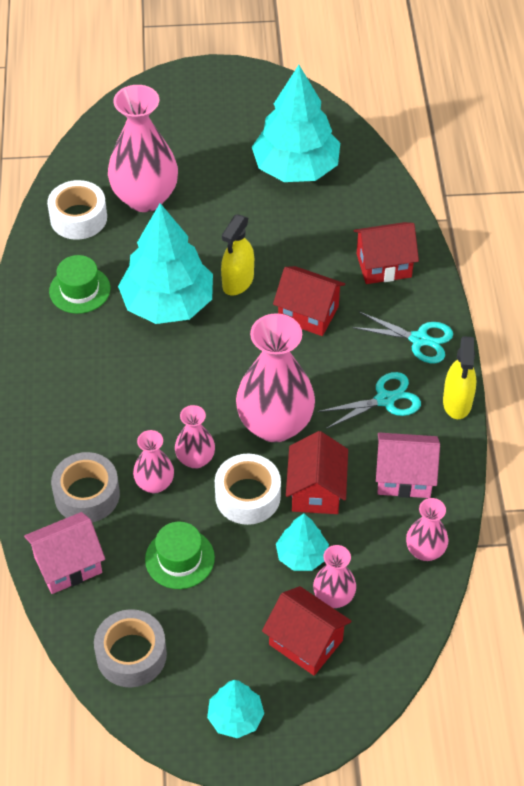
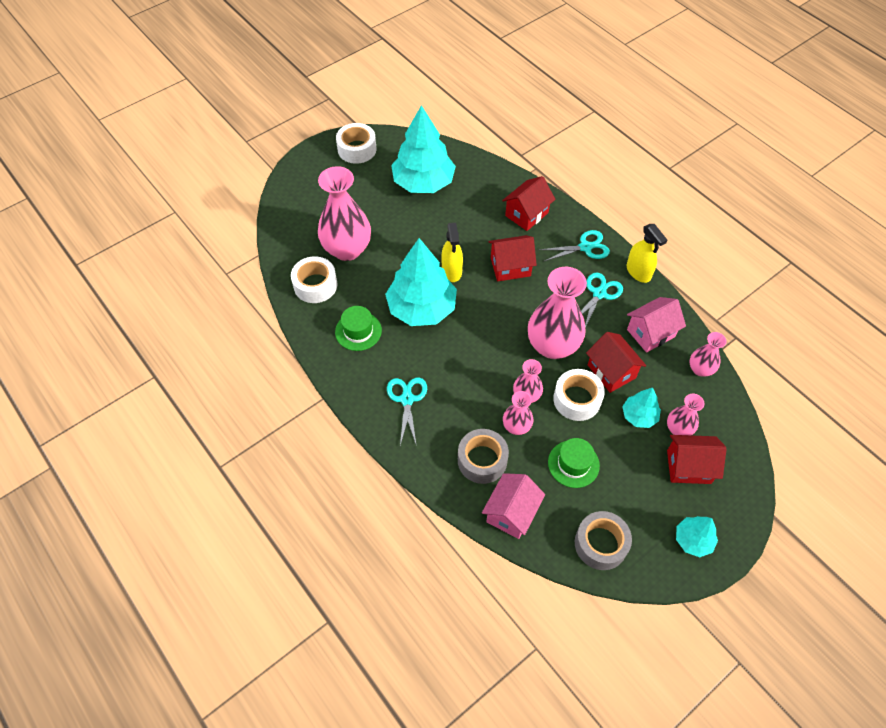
camera: 35 degrees left, 5 degrees up
none -> white tape [336,123,377,164]
none -> turquoise scissors [387,378,427,446]

